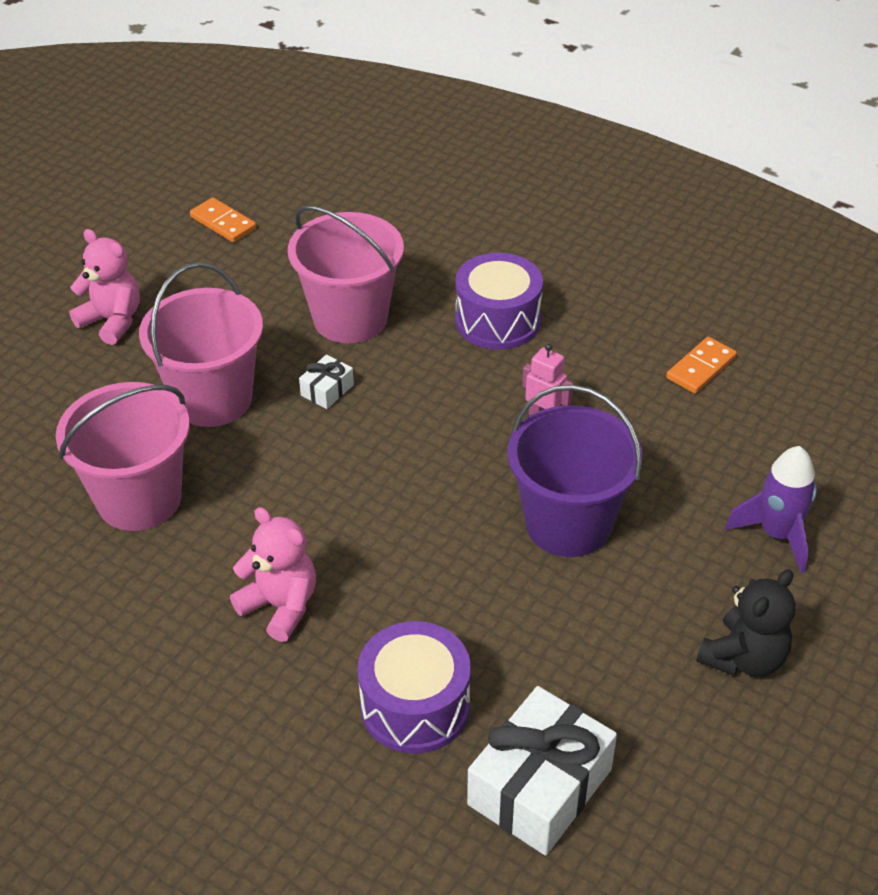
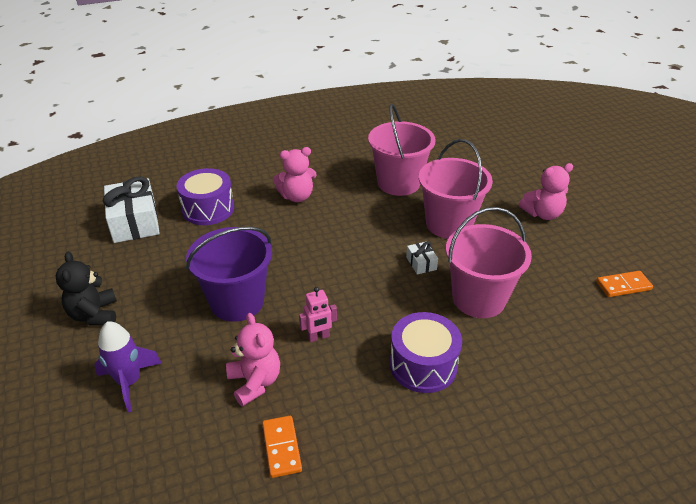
camera: 125 degrees right, 5 degrees down
none -> pink teddy bear [226,313,280,406]

